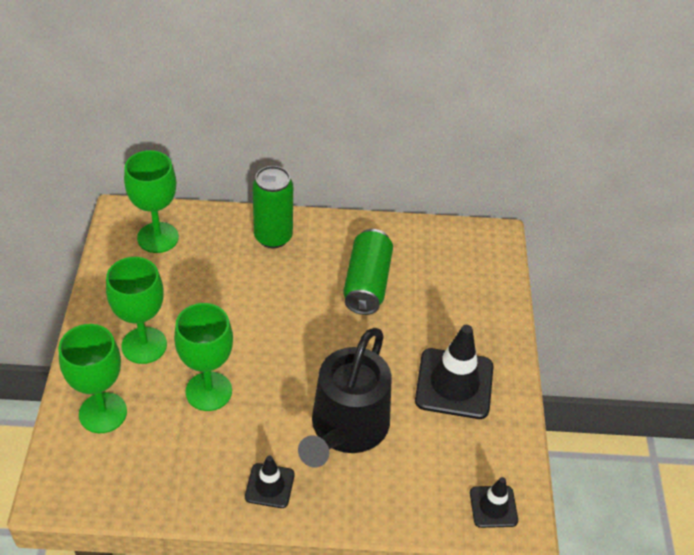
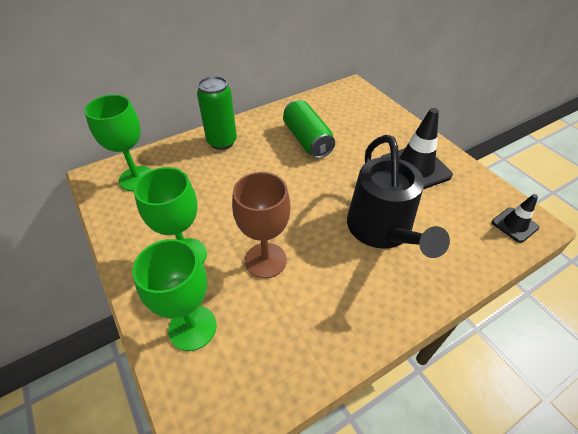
camera: 30 degrees left, 0 degrees up
green goblet [174,303,233,411] -> brown goblet [232,172,291,278]
black traffic cone [245,456,295,508] -> none

